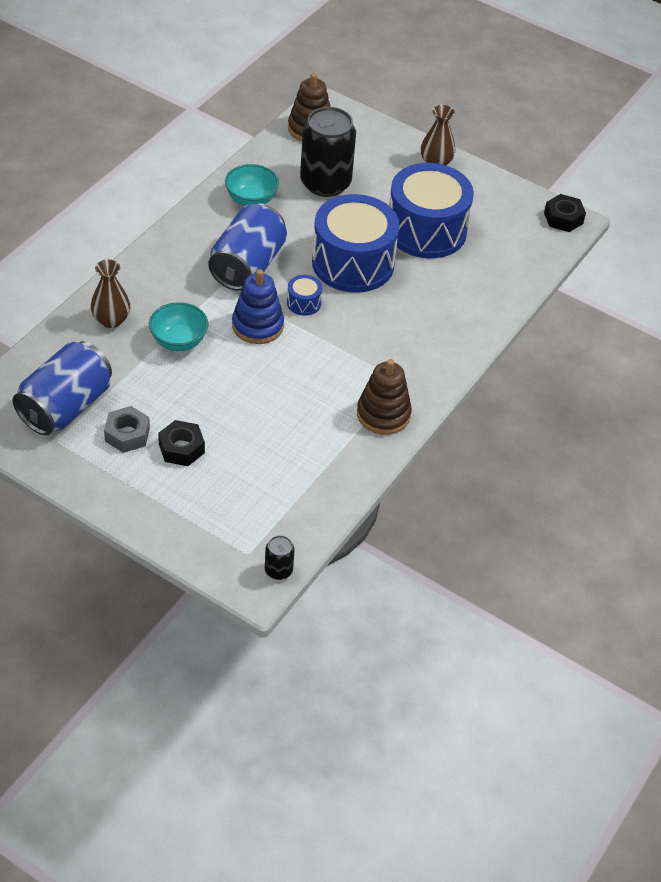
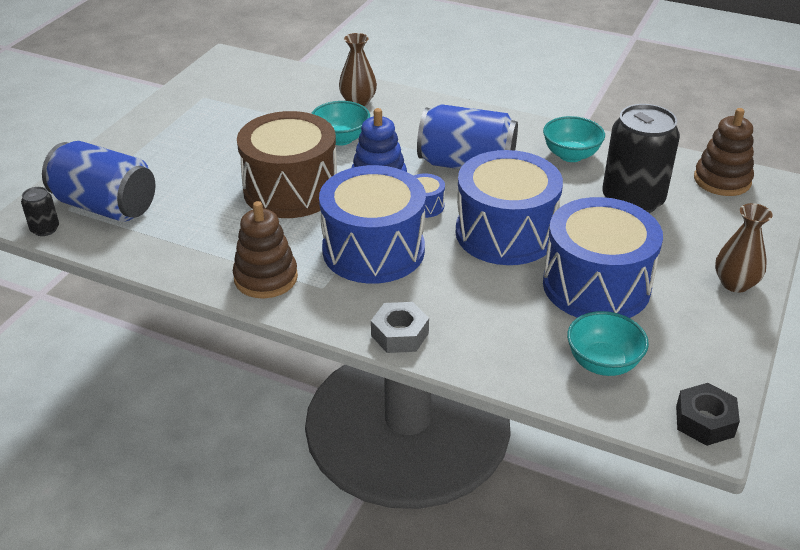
camera: 85 degrees right, 10 degrees down
blue can [13,341,112,435] -> blue can moved to [42,141,155,222]
grey nut [104,406,150,453] -> grey nut moved to [371,302,429,353]
black nut [158,420,205,466] -> none
none -> brown drum [237,111,337,218]
none -> blue drum [319,165,426,284]
none -> turquoise bowl [567,311,649,376]

